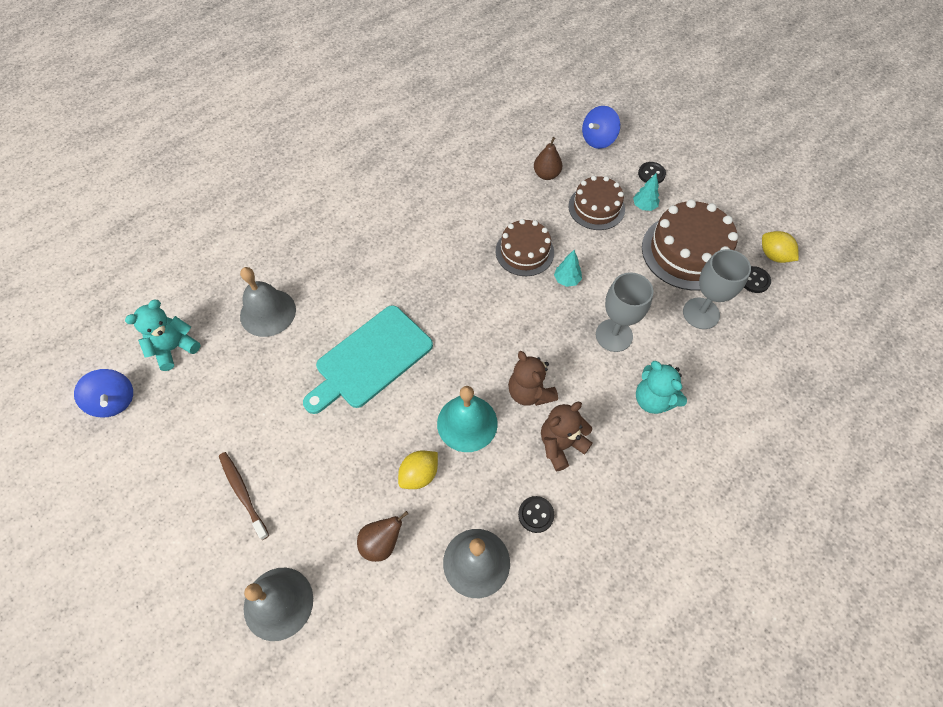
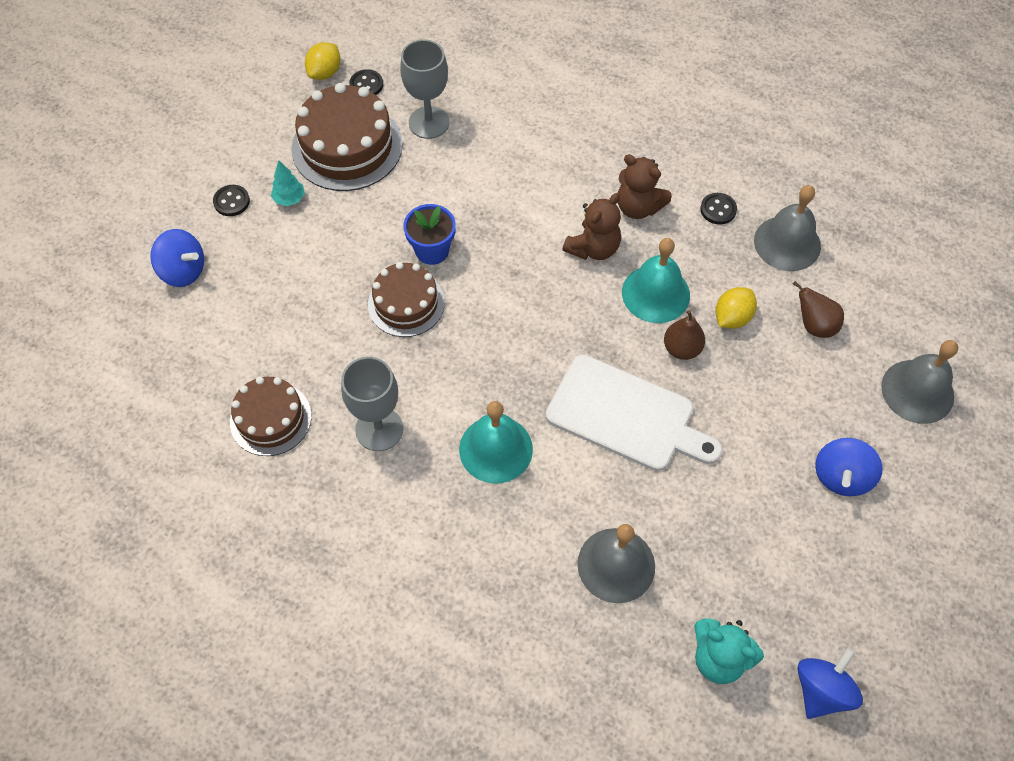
camera: 110 degrees left, 0 degrees up
brown toothbrush [219,452,269,540] -> blue spinning top [815,438,883,496]
turquoise cutting board [303,305,433,414] -> white cutting board [546,355,723,471]
yellow lemon [398,450,438,489] -> yellow lemon turned 75 degrees counterclockwise [715,287,757,329]
brown pear [534,137,562,180] -> brown pear moved to [664,310,705,360]
turquoise tree [554,250,582,287] -> blue flower pot [403,204,456,265]
brown cake [568,176,625,230] -> brown cake moved to [230,377,312,456]
grey goblet [596,272,653,352] -> grey goblet moved to [341,357,403,451]
turquoise teddy bear [636,361,687,414] -> none
none -> turquoise bell [459,401,533,484]

